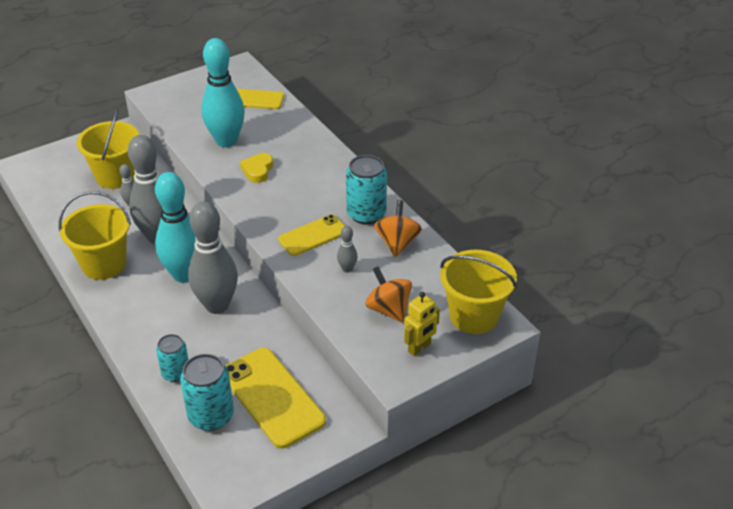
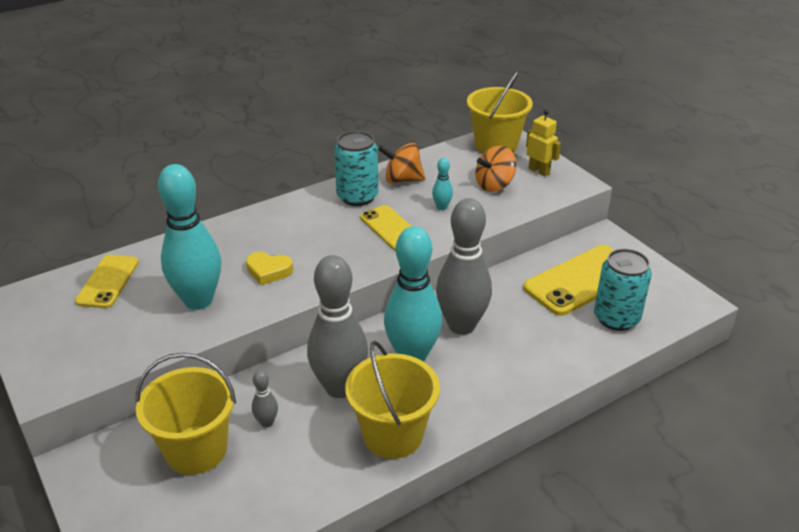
camera: 90 degrees left, 5 degrees down
turquoise can [156,334,189,382] -> none
grey bowling pin [337,226,358,273] -> turquoise bowling pin [432,158,453,210]

